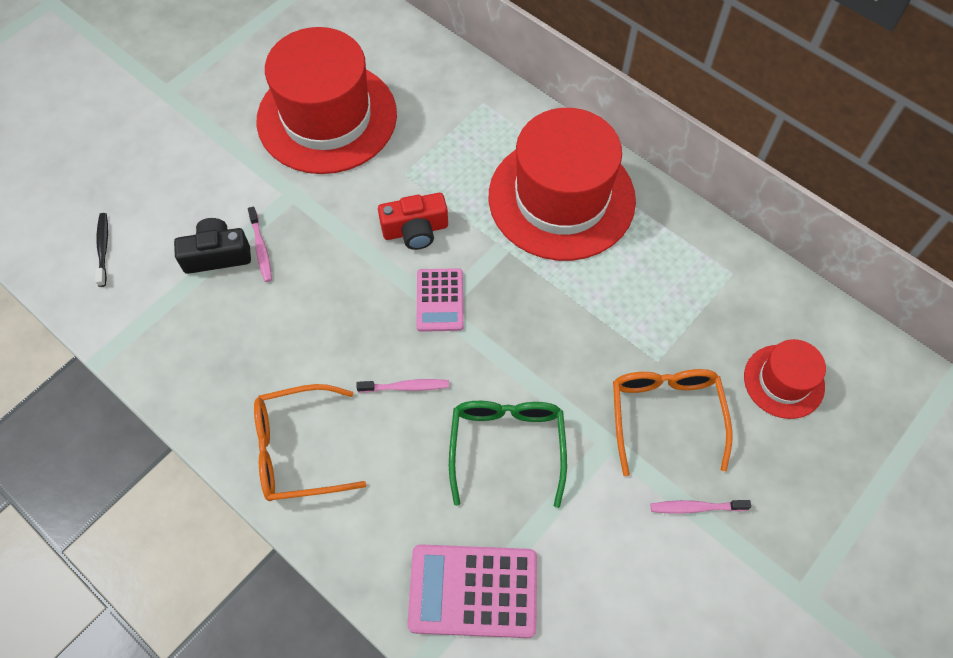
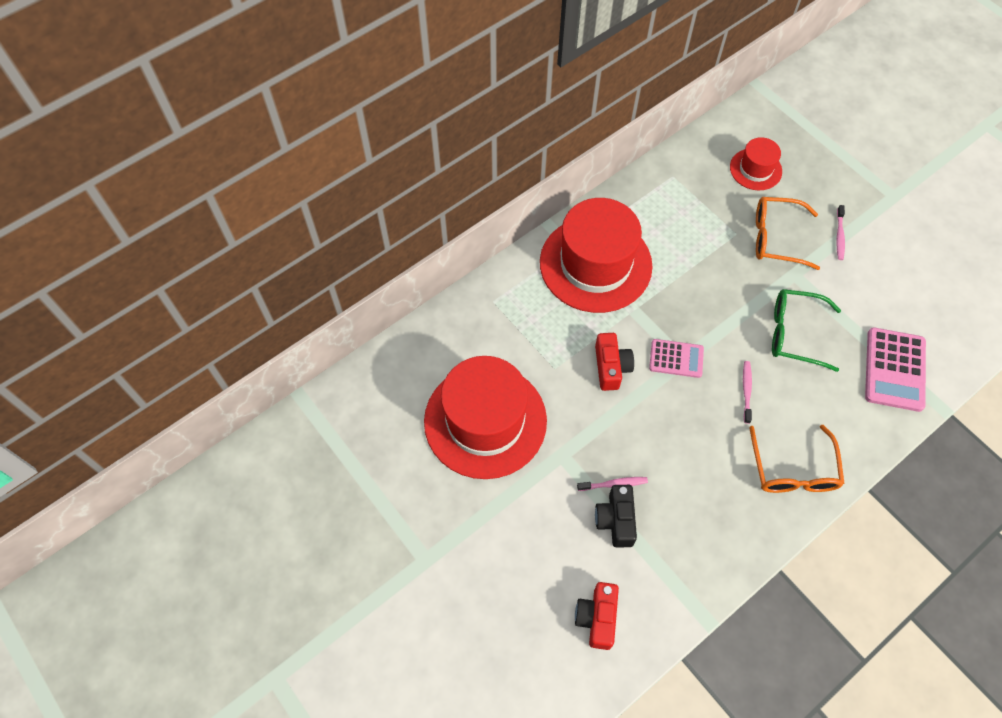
camera: 80 degrees left, 0 degrees up
black toothbrush [95,213,108,287] -> red camera [575,582,619,650]

